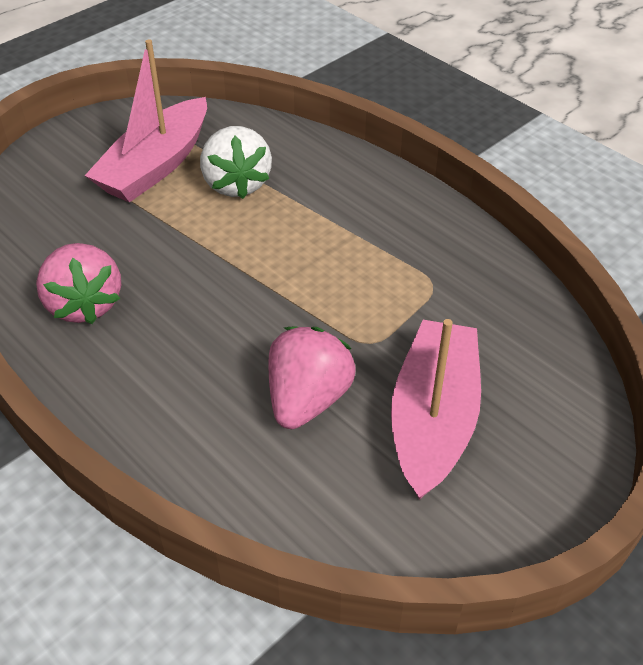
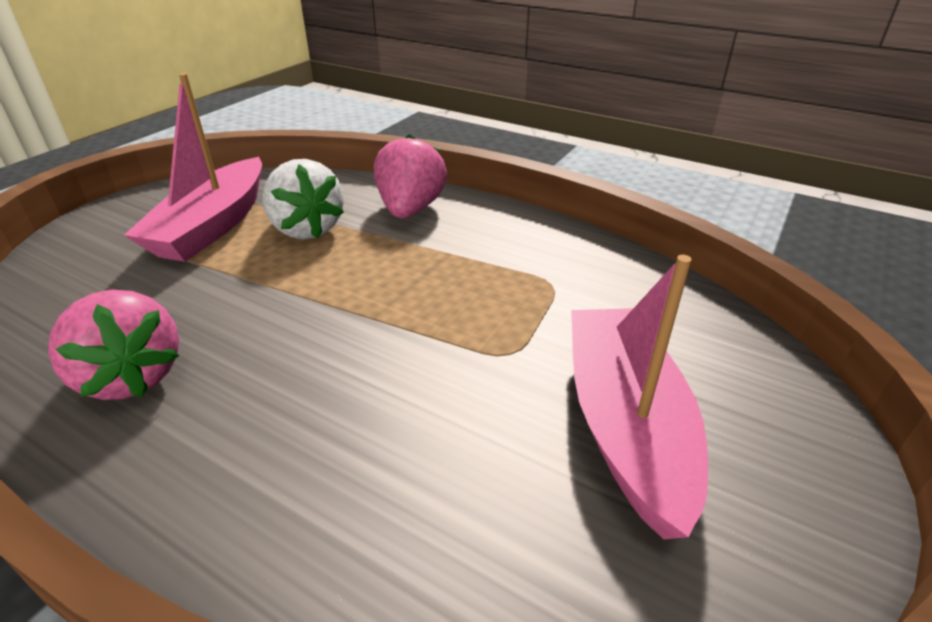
camera: 15 degrees left, 10 degrees down
pink strawberry [269,327,355,429] -> pink strawberry moved to [374,134,447,218]

